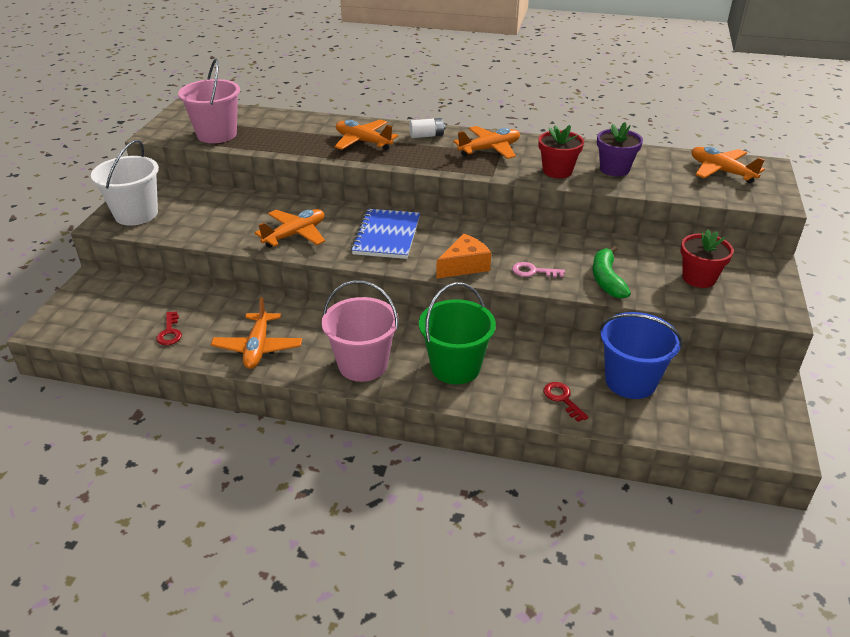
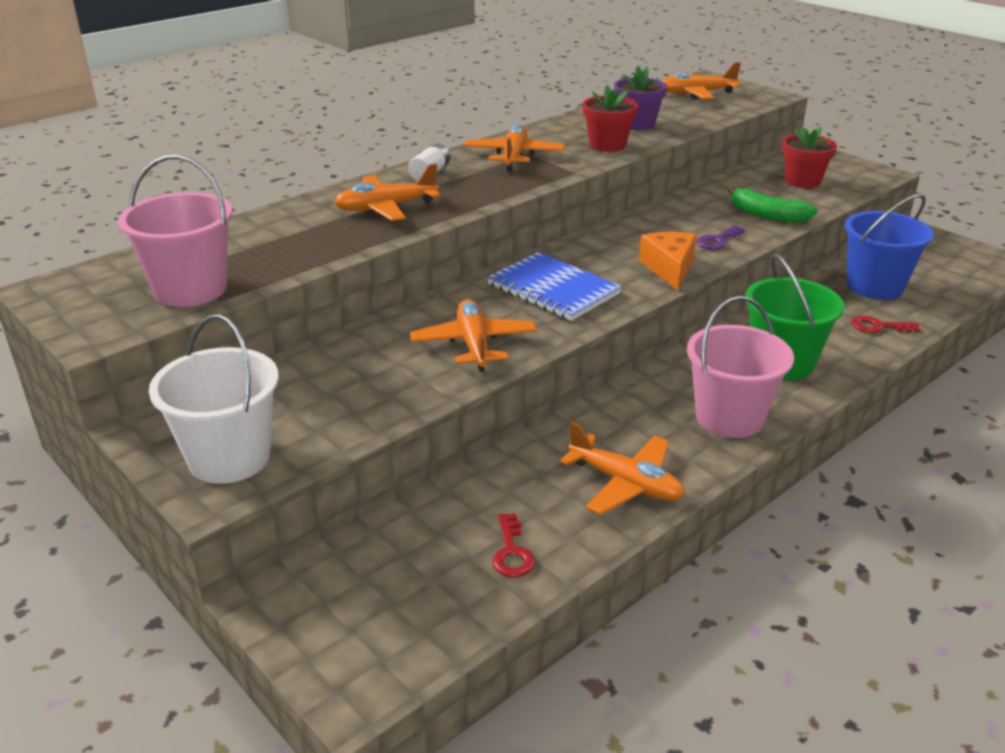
camera: 55 degrees left, 5 degrees down
red key [156,311,182,345] -> red key turned 60 degrees clockwise [492,514,535,577]
pink key [512,262,565,278] -> purple key [697,225,745,250]

